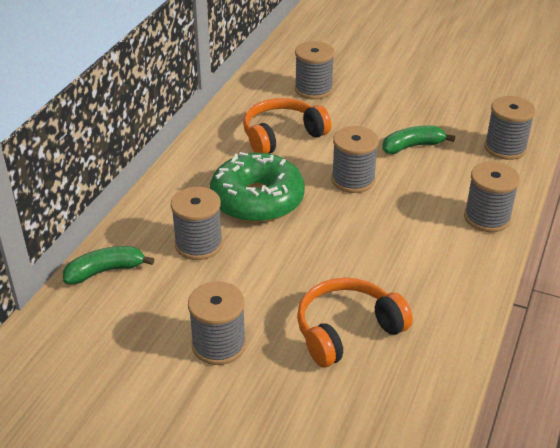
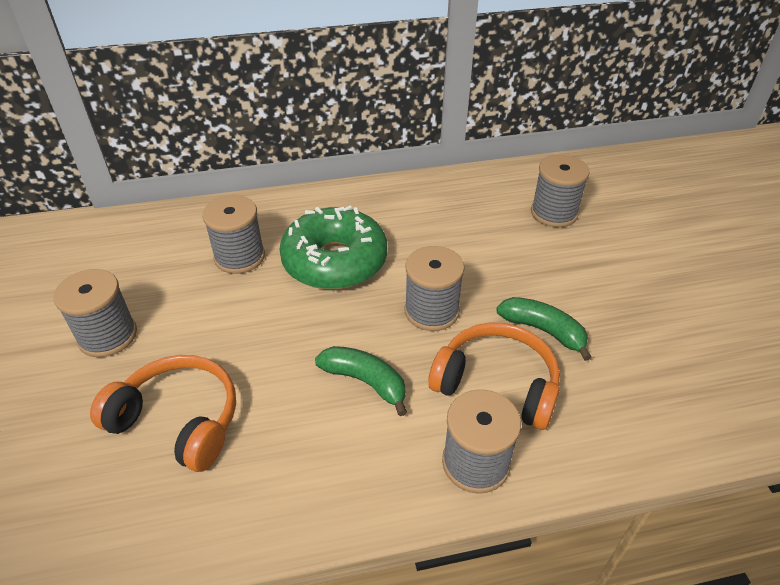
camera: 55 degrees right, 5 degrees up
green banana [63,246,154,284] -> green banana moved to [315,346,407,416]
orange headphones [243,98,331,154] -> orange headphones moved to [428,323,560,430]
grey spool [484,96,536,160] -> none

